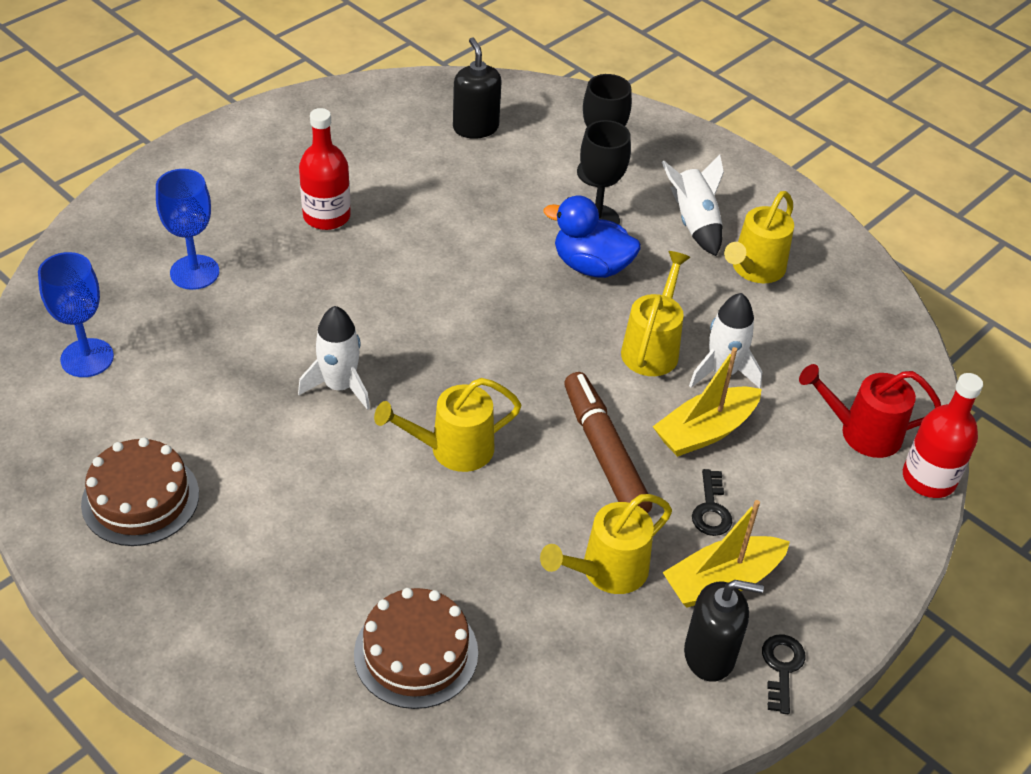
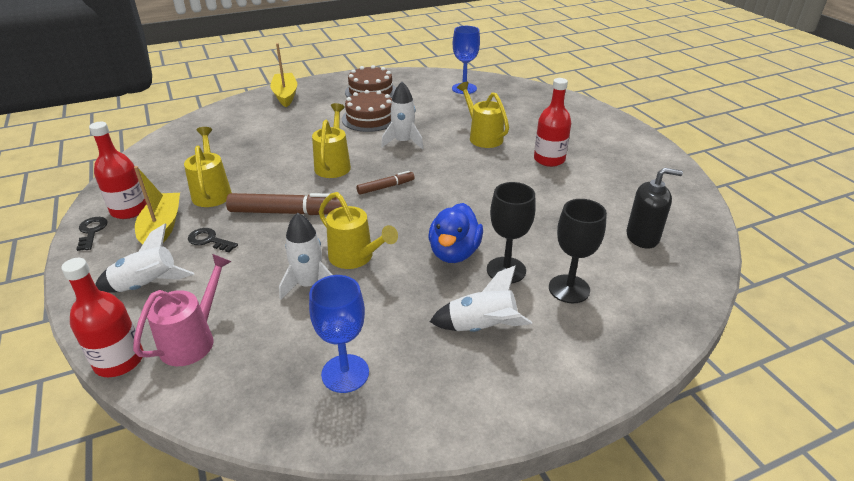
camera: 115 degrees right, 10 degrees down
blue goblet [156,169,219,290] -> blue goblet moved to [309,275,369,393]
brown cake [354,588,478,709] -> brown cake moved to [342,90,392,132]
blue duck [543,196,641,278] -> blue duck turned 150 degrees clockwise [429,203,483,263]
yellow boat [653,347,762,457] -> yellow boat moved to [270,43,297,107]
black soap dispenser [684,580,764,682] -> red bottle [89,122,147,219]
yellow watering can [724,191,794,283] -> yellow watering can moved to [457,82,509,148]
black key [762,634,806,714] -> black key turned 135 degrees counterclockwise [77,217,108,251]
red watering can [799,364,941,458] -> pink watering can [133,254,232,366]
none -> white rocket [95,224,194,293]
none -> brown marker [356,171,415,195]

